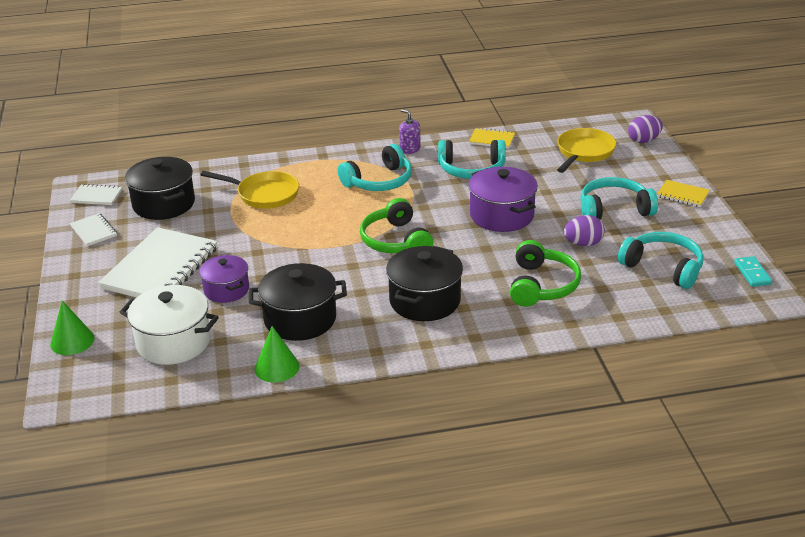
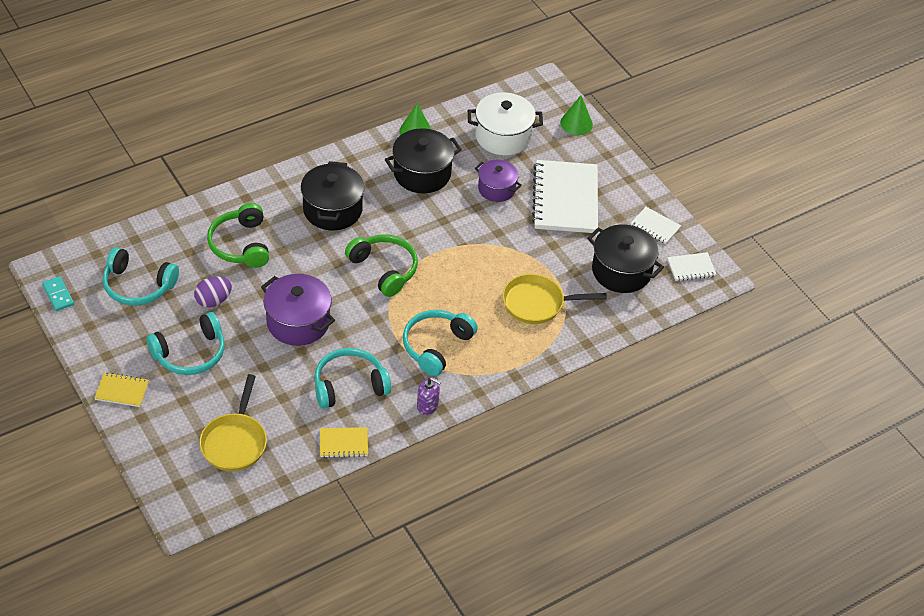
camera: 155 degrees right, 15 degrees up
purple egg [628,115,663,143] -> none

